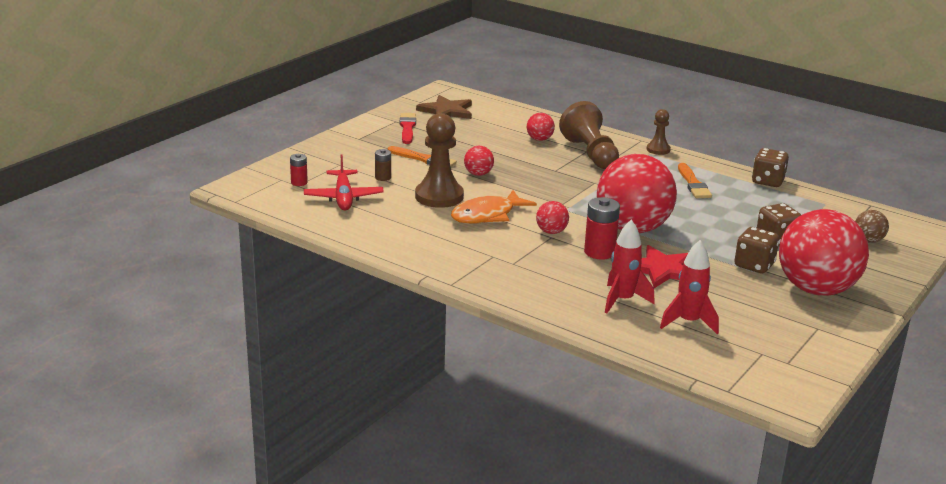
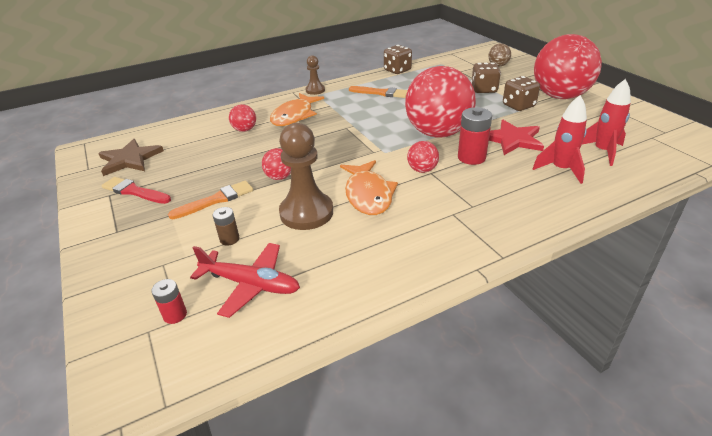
camera: 60 degrees left, 10 degrees up
brown pawn [559,101,619,169] -> orange fish [270,93,324,126]

